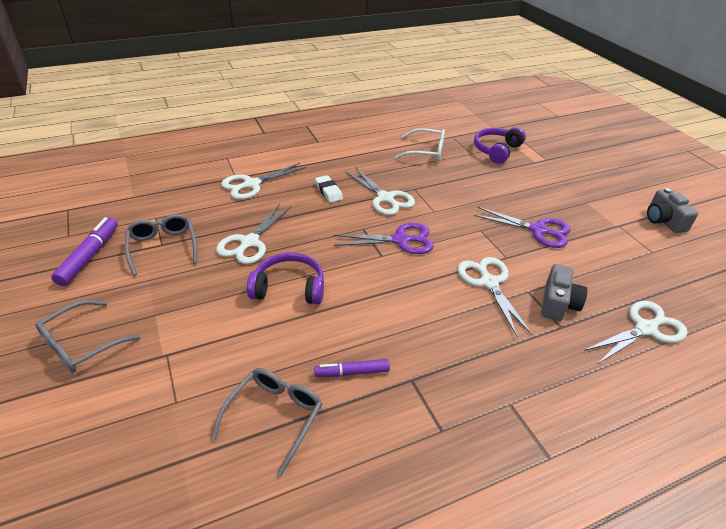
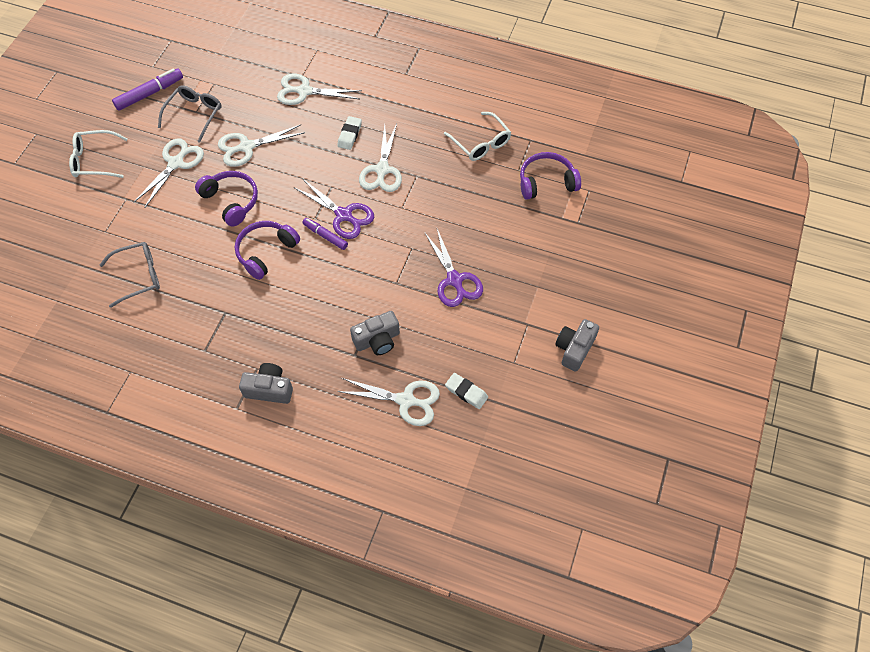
camera: 45 degrees right, 20 degrees up
grey glasses [35,300,140,372] -> white glasses [69,130,128,178]
purple marker [314,359,390,377] -> purple marker moved to [302,218,348,250]
white scissors [458,257,533,338] -> white scissors moved to [134,138,204,208]
none -> purple headphones [235,221,300,280]
none -> grey camera [239,363,293,404]
none -> white eraser [445,373,488,409]

